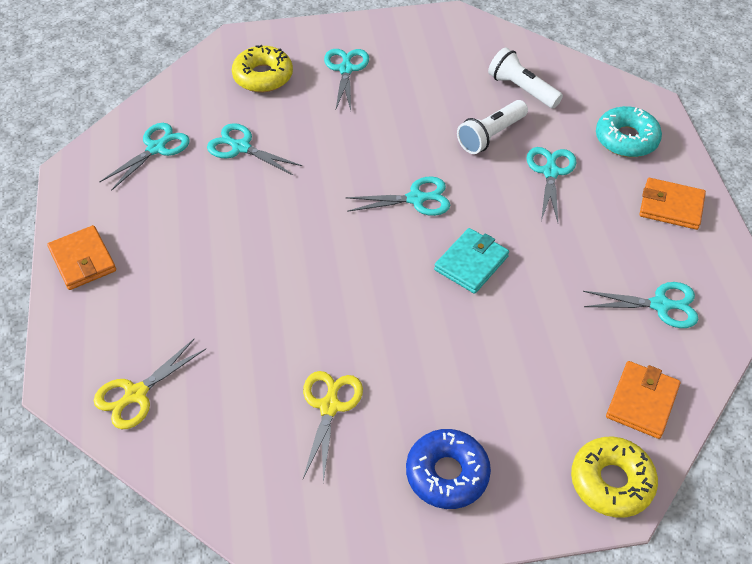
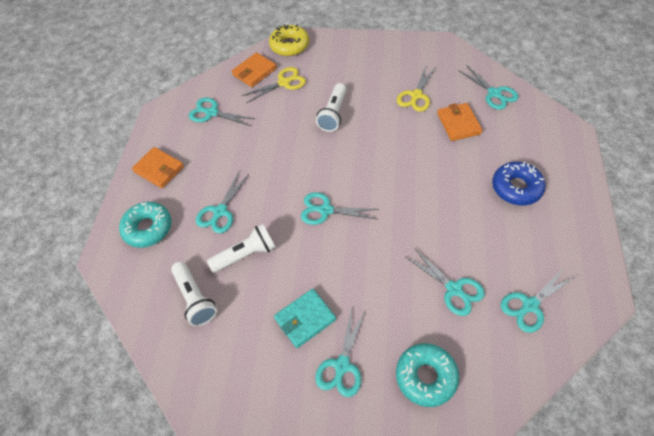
camera: 160 degrees left, 5 degrees up
orange wallet [47,225,116,290] -> orange wallet moved to [437,103,483,141]
yellow scissors [94,339,206,429] -> yellow scissors moved to [242,67,306,103]
yellow donut [232,45,293,92] -> turquoise donut [396,343,459,407]
blue donut [406,429,491,509] -> blue donut moved to [492,162,545,205]
turquoise wallet [434,228,509,294] -> turquoise wallet moved to [274,289,336,348]
none -> white flashlight [316,83,347,132]
none -> turquoise scissors [458,65,519,110]

